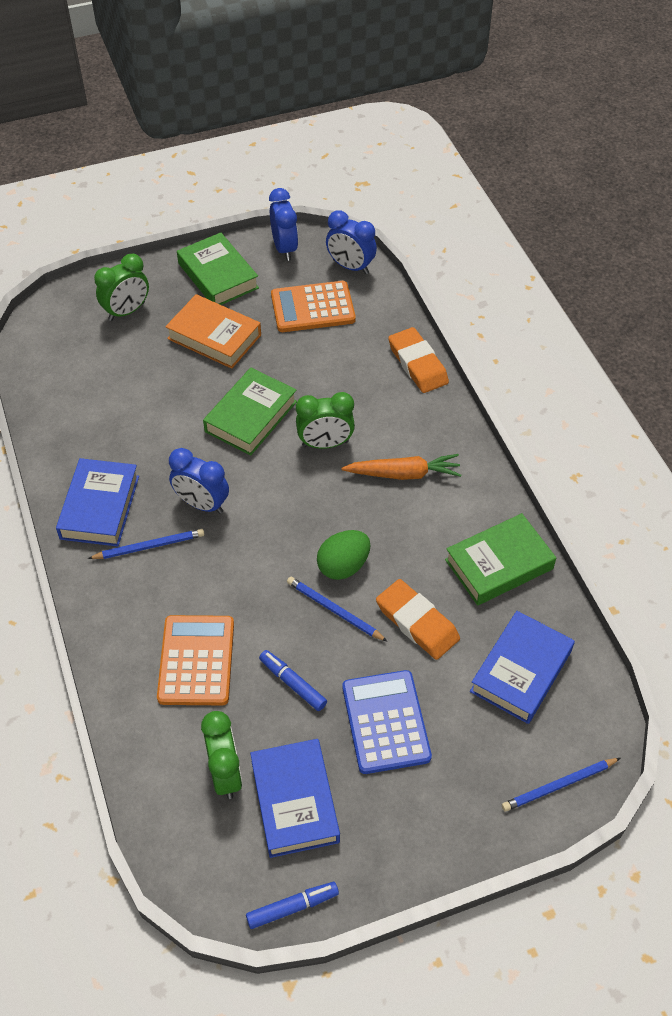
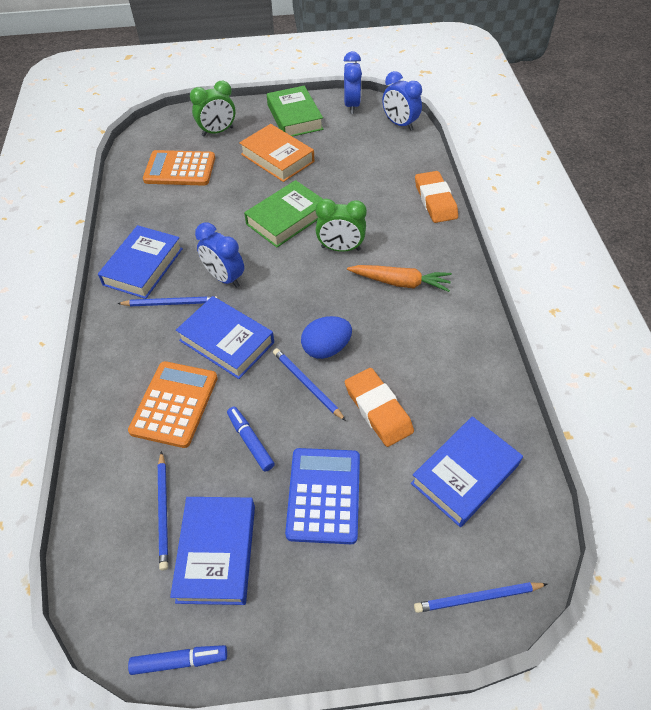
camera: 15 degrees right, 0 degrees up
green clock [201,711,242,799] -> blue pencil [158,451,168,571]
orange calculator [271,281,356,332] -> orange calculator moved to [143,150,215,186]
green egg [317,530,371,580] -> blue egg [301,316,352,359]
green book [445,513,556,605] -> none
none -> blue book [176,296,274,379]

